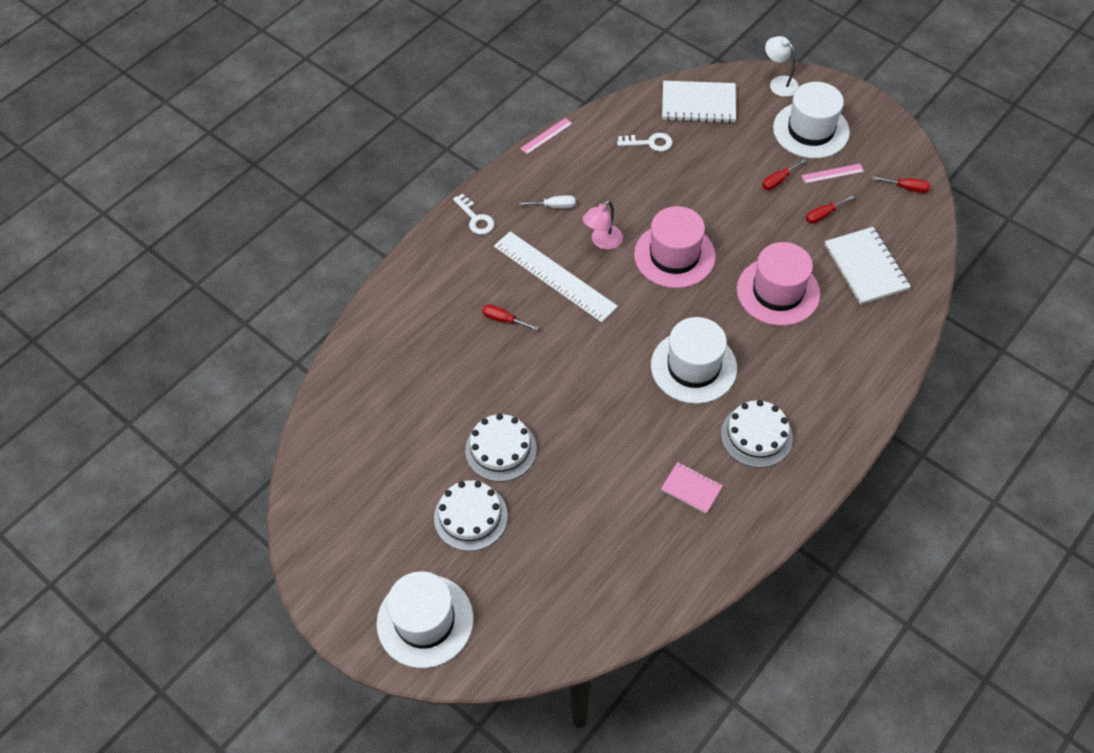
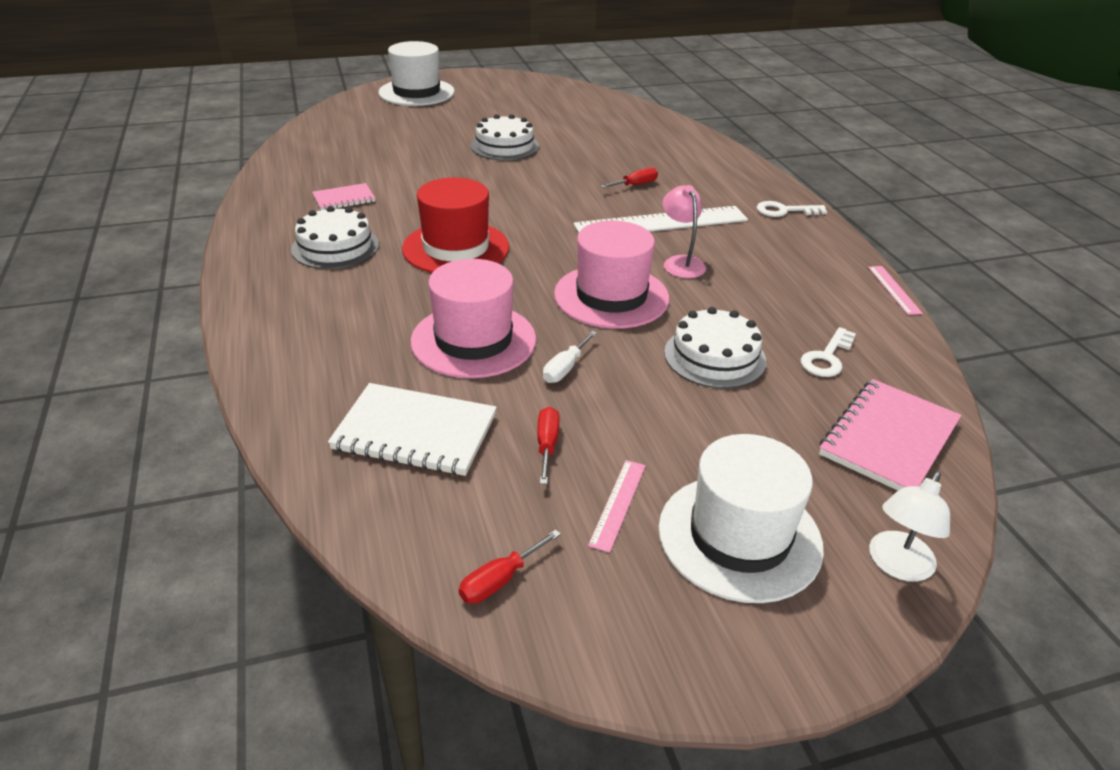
camera: 120 degrees right, 20 degrees down
white cake [434,480,508,551] -> white cake moved to [664,307,766,389]
white screwdriver [519,195,575,208] -> white screwdriver moved to [543,331,597,383]
white hat [651,317,737,404] -> red hat [402,177,509,273]
white notebook [662,81,736,123] -> pink notebook [819,379,961,491]
red screwdriver [762,159,806,190] -> none
white lamp [765,36,799,97] -> white lamp turned 135 degrees clockwise [869,471,950,582]

